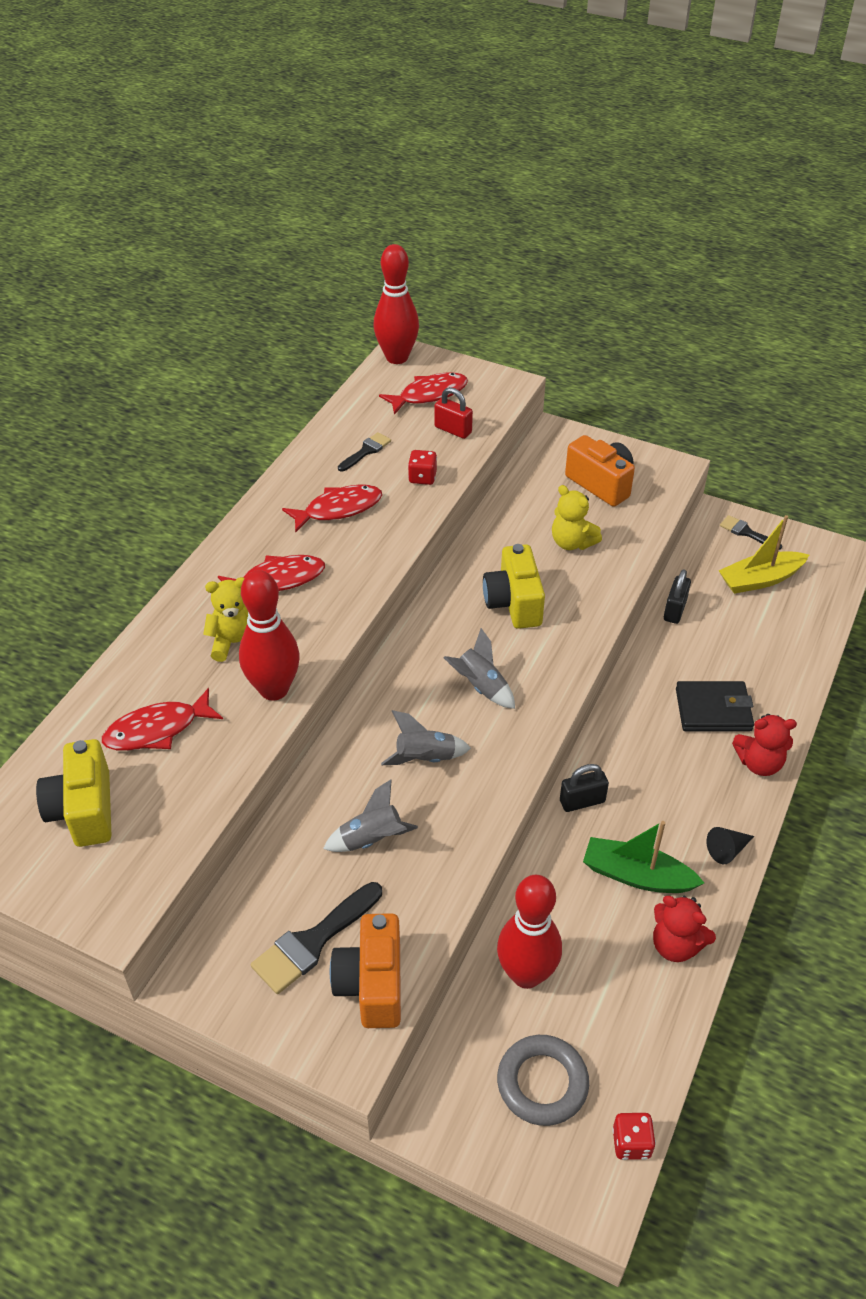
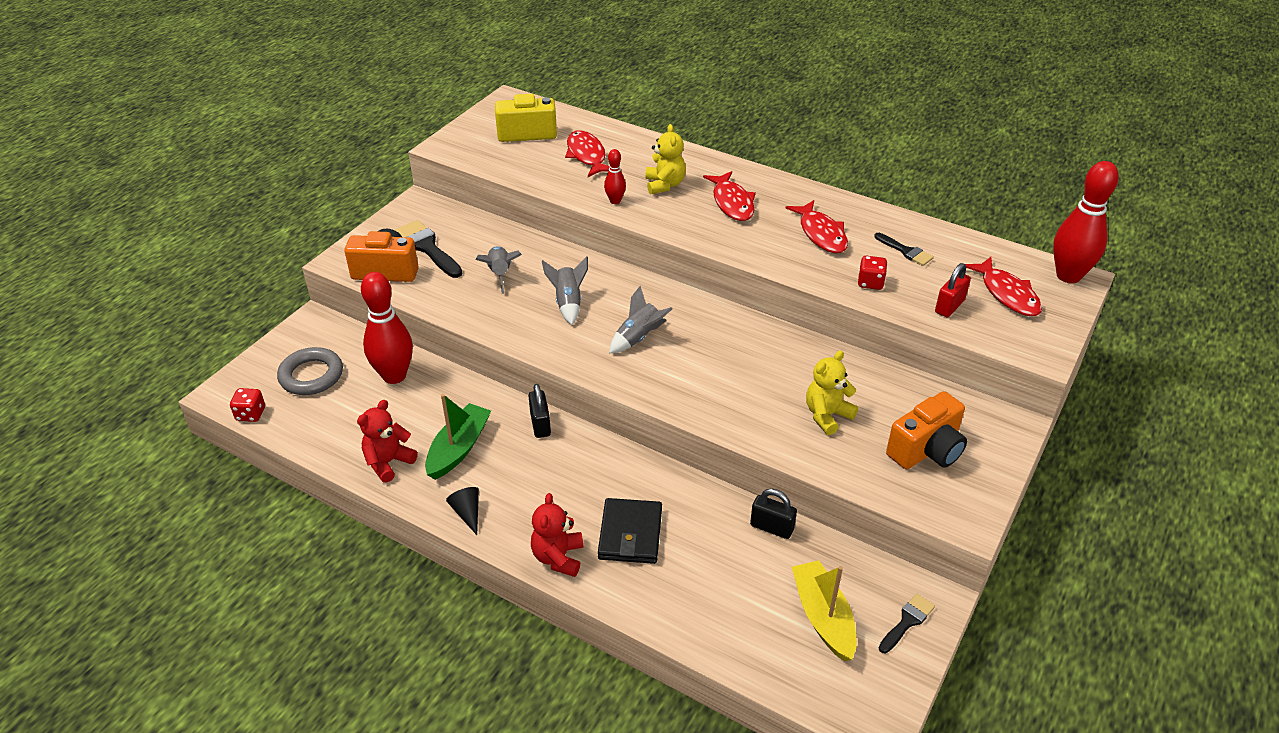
camera: 95 degrees right, 5 degrees down
red bowling pin [239,570,300,701] -> red bowling pin [604,149,626,204], size x0.49
yellow camera [483,544,545,629] -> none

